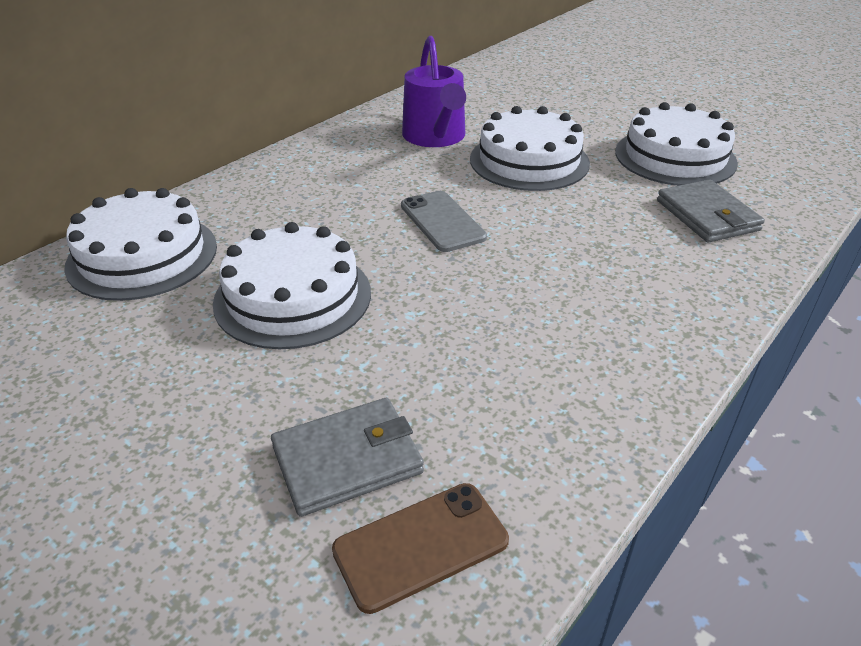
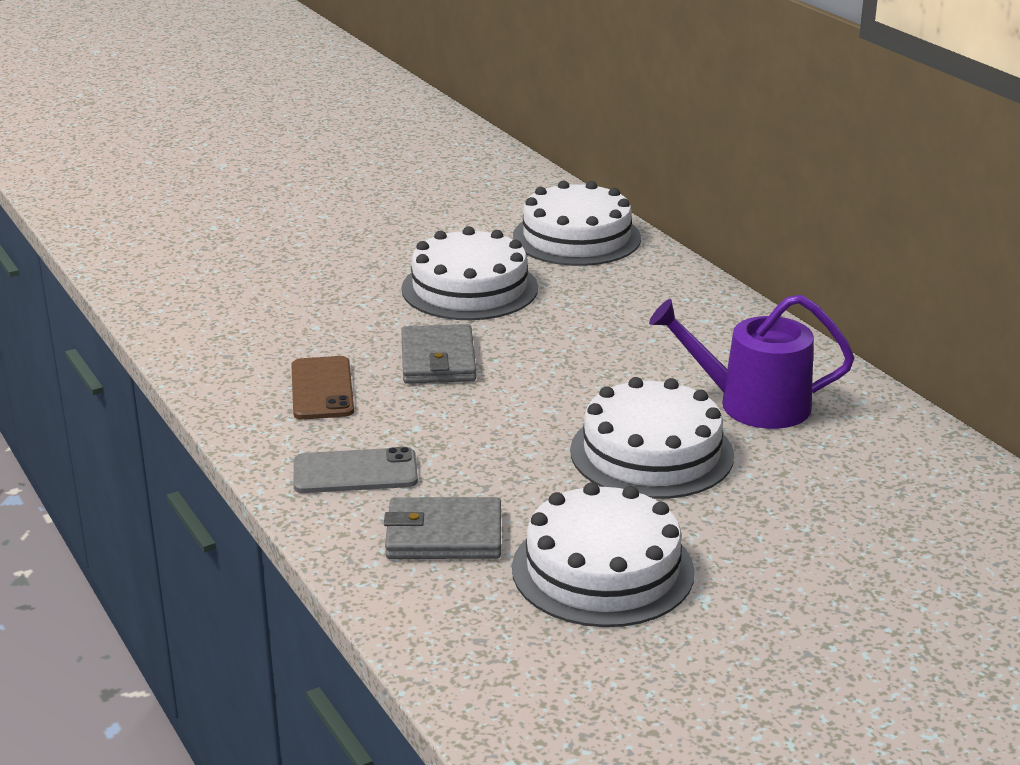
camera: 110 degrees right, 10 degrees down
grey wallet [271,398,424,517] -> grey wallet moved to [401,324,476,384]
brown phone [332,483,509,614] -> brown phone moved to [291,356,354,420]
grey phone [401,191,487,252] -> grey phone moved to [293,447,418,493]

